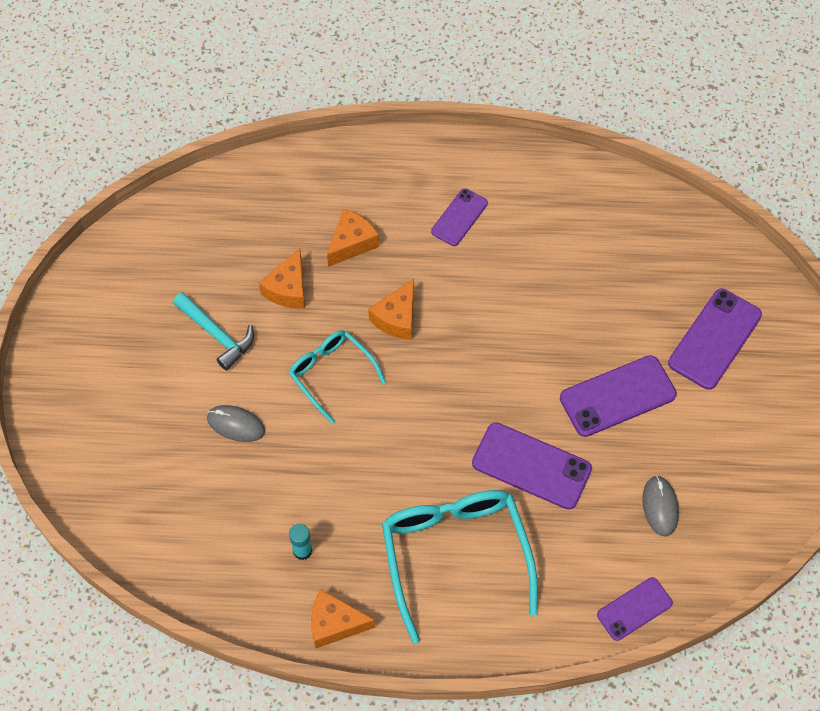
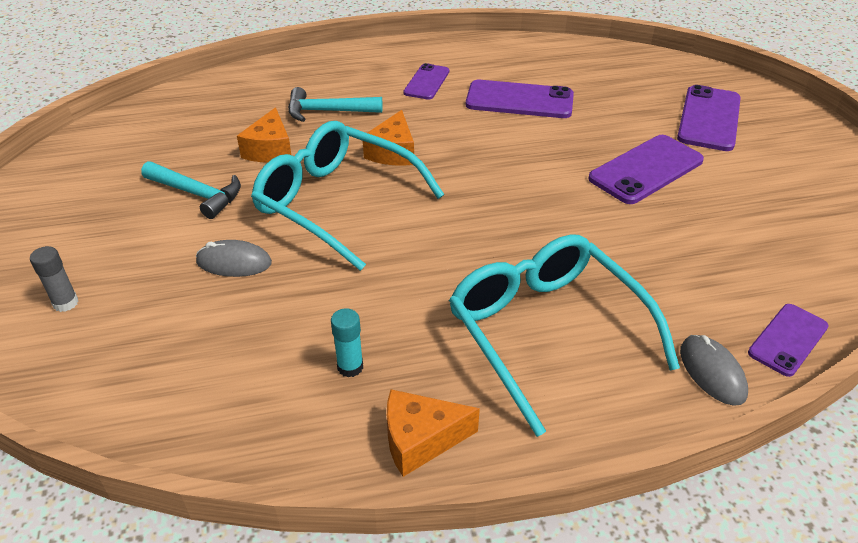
camera: 15 degrees left, 20 degrees down
turquoise glasses [289,330,386,424] -> turquoise glasses [251,121,444,271], size x1.70
orange cheese [327,209,379,267] -> turquoise hammer [288,87,382,122]
purple phone [472,422,592,509] -> purple phone moved to [466,80,574,118]
grey mouse [642,475,679,537] -> grey mouse moved to [680,335,748,406]
none -> grey glue stick [30,246,78,312]

